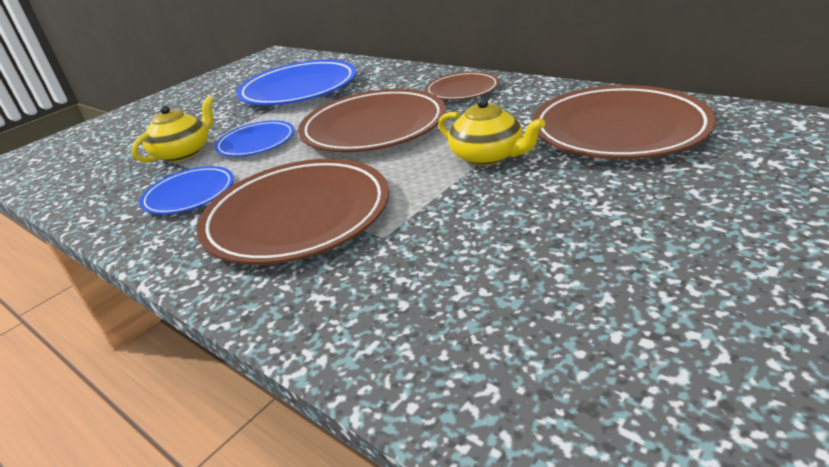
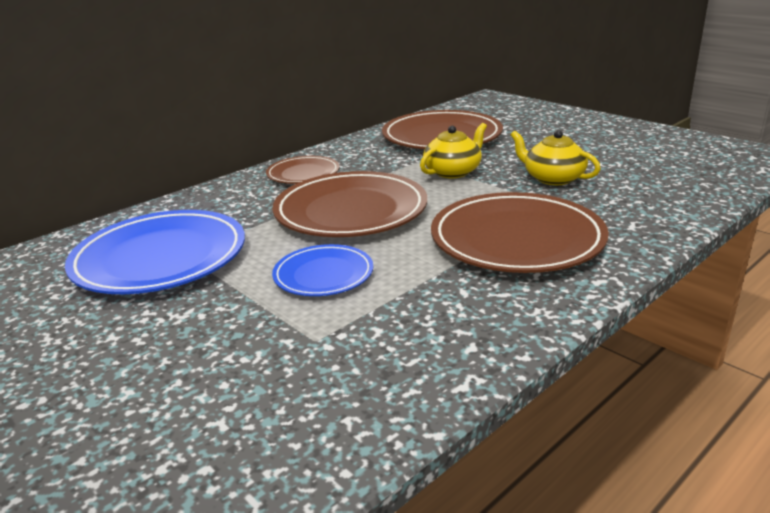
camera: 85 degrees left, 5 degrees down
yellow teapot [131,96,214,162] -> yellow teapot moved to [511,130,601,185]
blue plate [139,166,234,215] -> none

